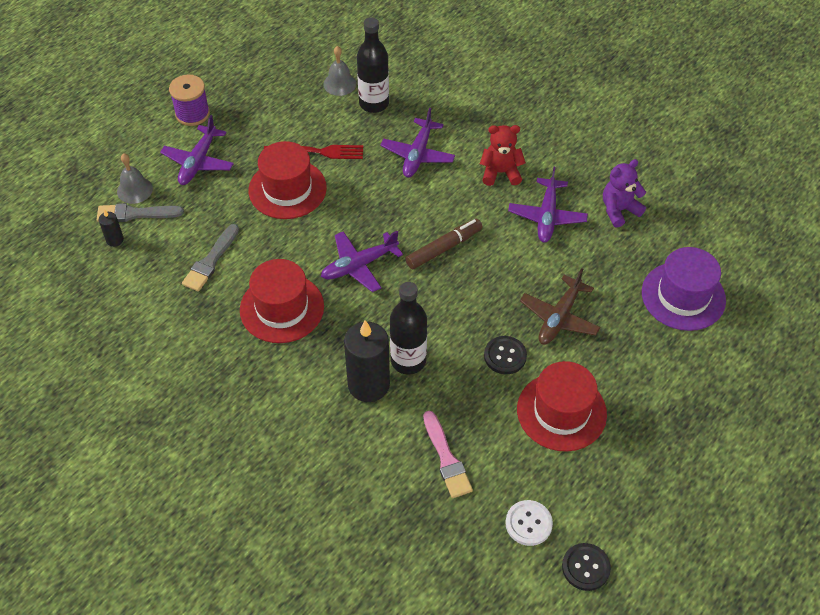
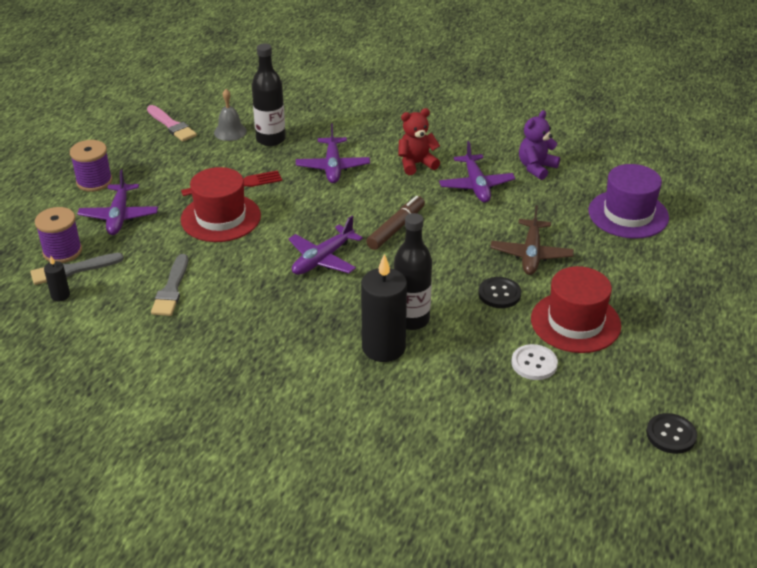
camera: 20 degrees left, 15 degrees down
grey bell [117,153,153,204] -> purple spool [35,207,82,263]
red hat [240,259,324,343] -> none
pink brush [423,411,473,498] -> pink brush moved to [147,105,197,142]
white button [506,500,553,546] -> white button moved to [512,344,558,380]

